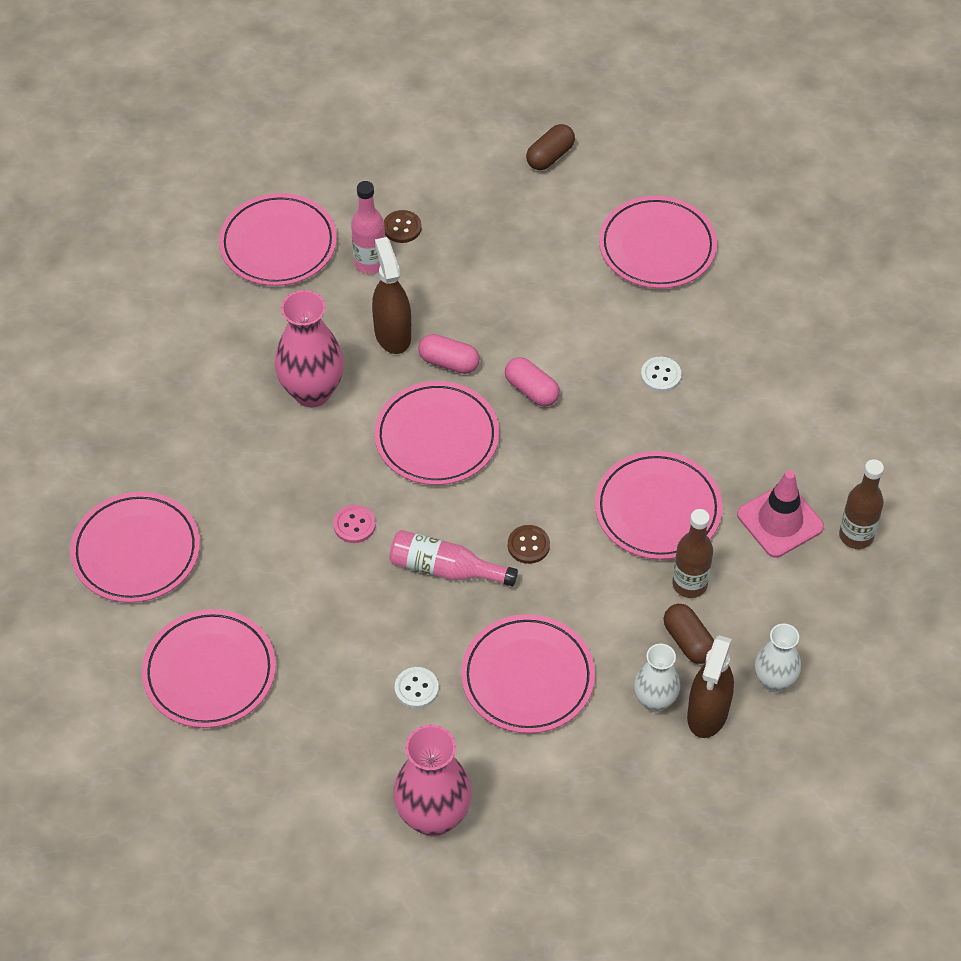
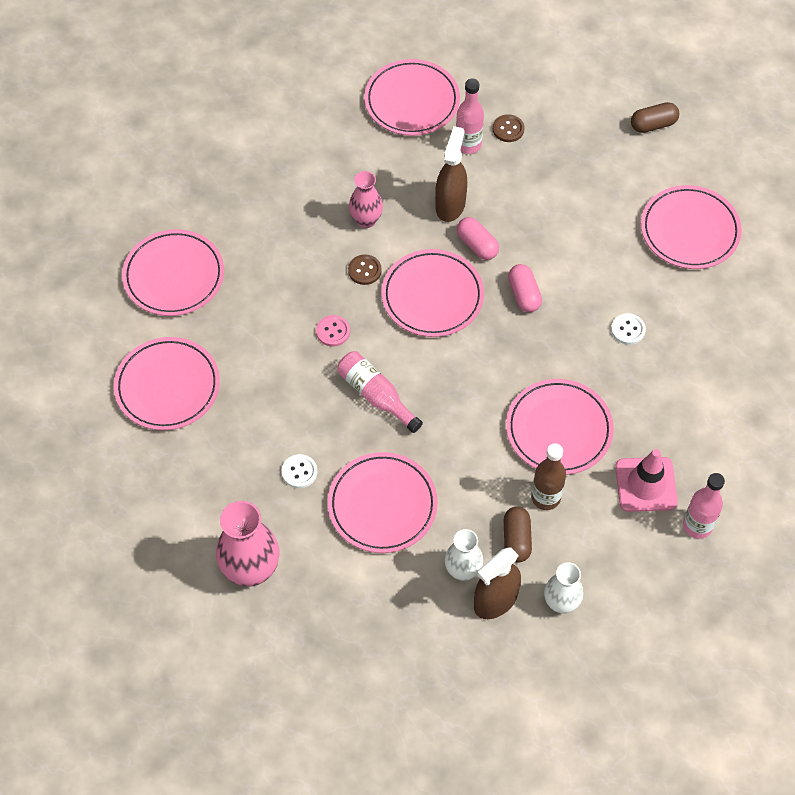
camera: 30 degrees right, 5 degrees up
pink vase [274,290,344,407] -> pink vase [349,171,383,228], size x0.61
brown button [508,525,550,564] -> brown button moved to [348,254,382,285]
brown bottle [839,459,884,549] -> pink bottle [683,473,725,539]

